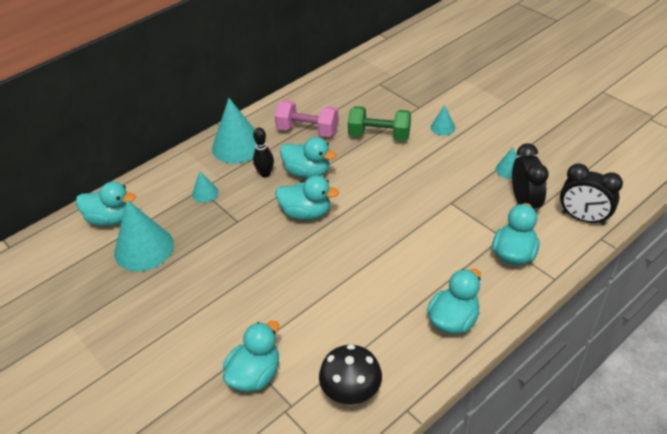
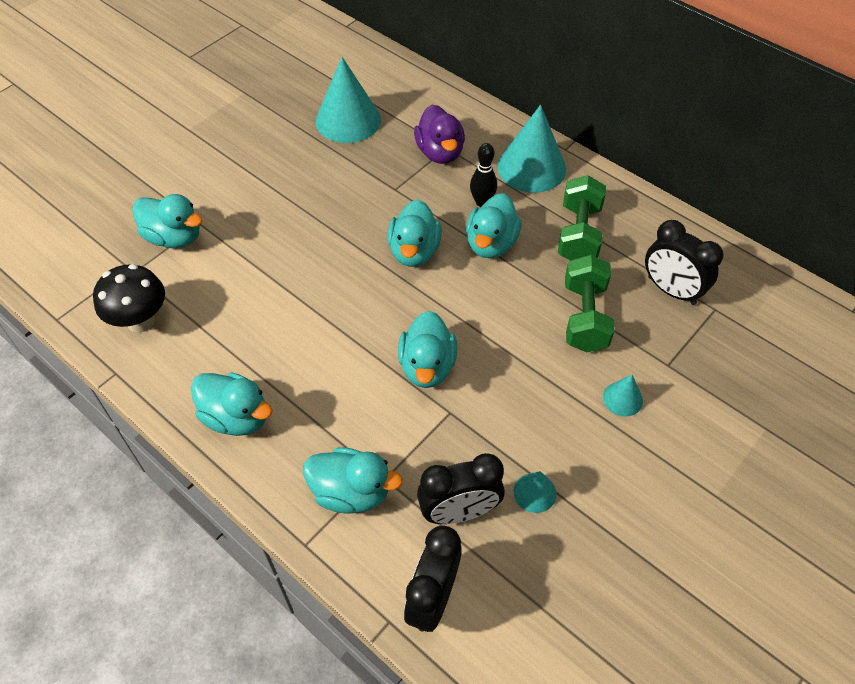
camera: 80 degrees right, 10 degrees up
turquoise duck [76,182,136,226] -> turquoise duck moved to [398,311,457,388]
turquoise cone [192,171,218,203] -> purple duck [414,105,465,164]
pink dumbbell [275,100,339,137] -> green dumbbell [558,175,606,260]
none -> black clock [645,220,724,305]

